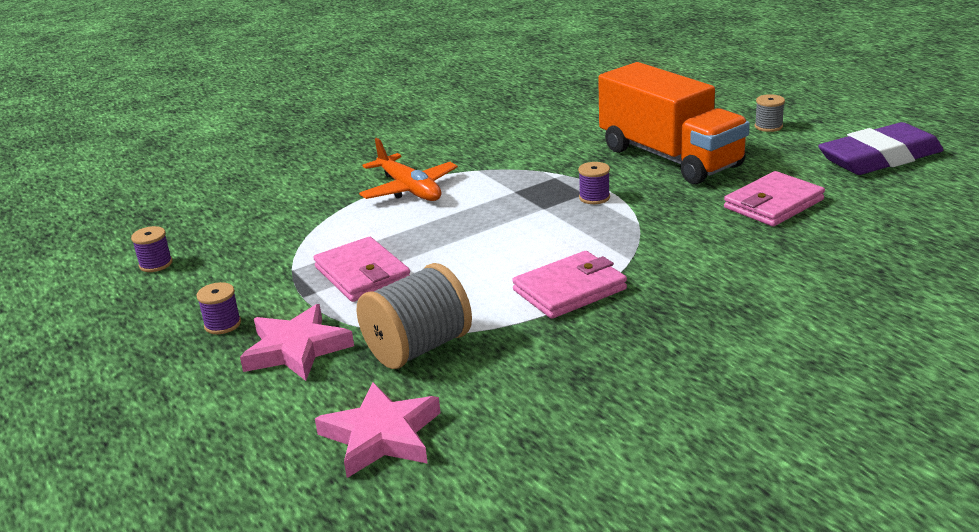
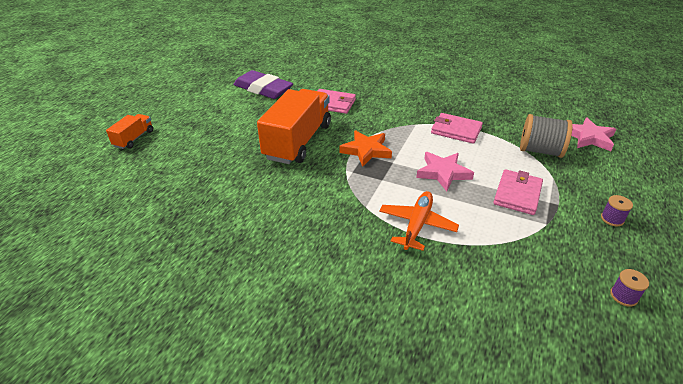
camera: 125 degrees left, 10 degrees up
pink star [240,304,354,381] -> pink star moved to [416,152,474,191]
purple spool [578,162,610,204] -> orange star [339,130,392,167]
grey spool [754,94,785,132] -> none
none -> orange truck [106,114,153,149]

